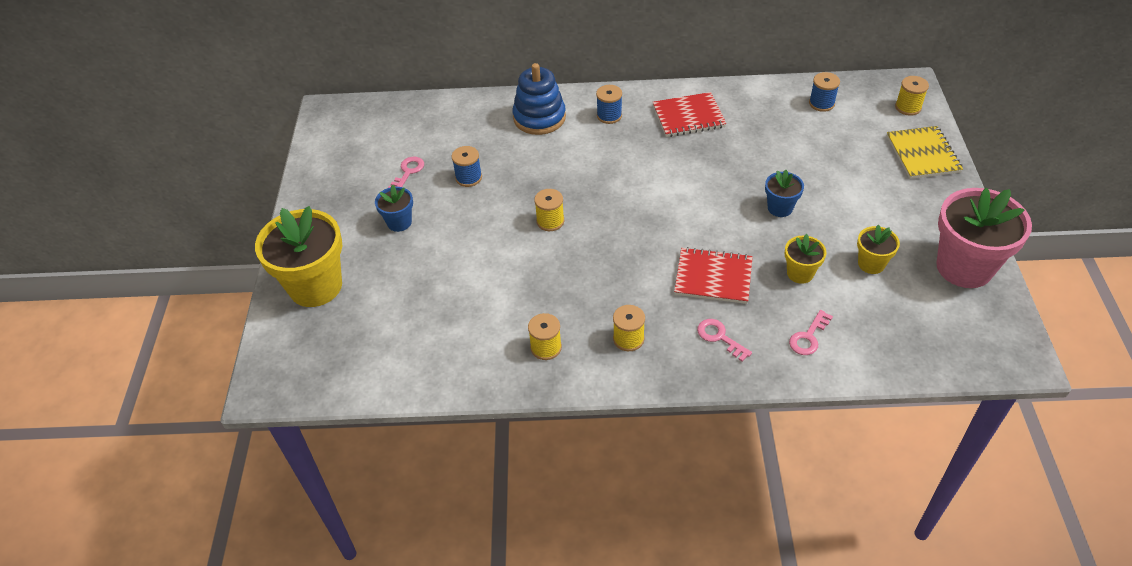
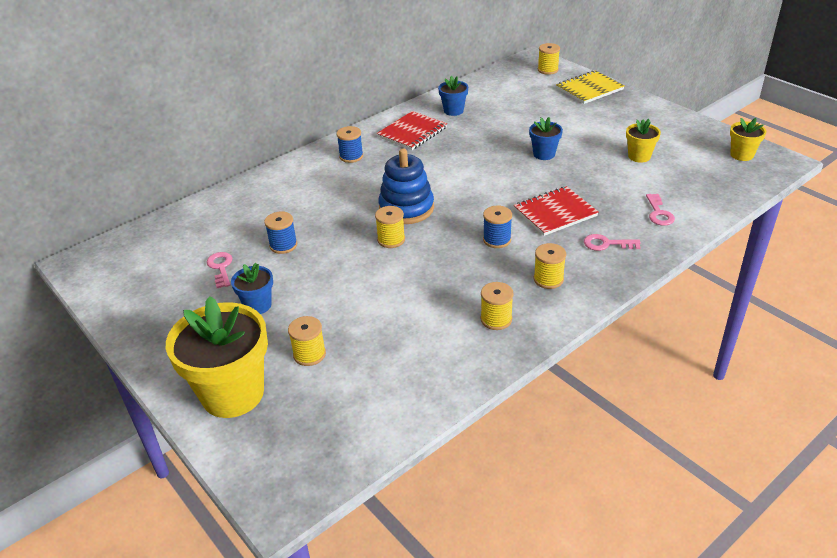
camera: 40 degrees left, 10 degrees down
blue stacking toy [513,63,566,135] -> blue stacking toy moved to [378,149,434,224]
yellow flower pot [785,234,827,284] -> yellow flower pot moved to [730,118,766,161]
blue spool [809,72,840,112] -> blue spool moved to [483,206,512,248]
yellow notebook [887,126,963,179] -> yellow notebook turned 75 degrees counterclockwise [556,70,624,104]
pink flower pot [936,187,1032,288] -> none
none -> yellow spool [288,316,326,366]
none -> blue flower pot [438,76,468,116]

